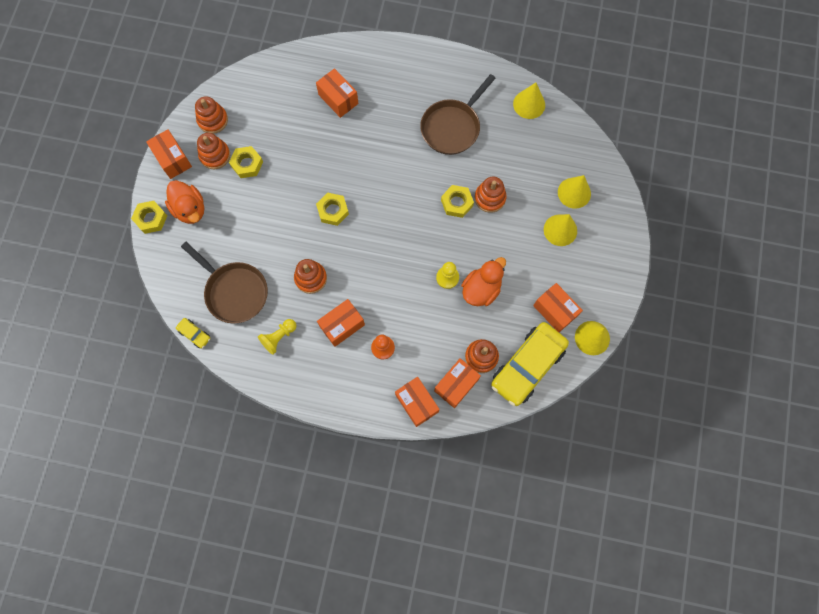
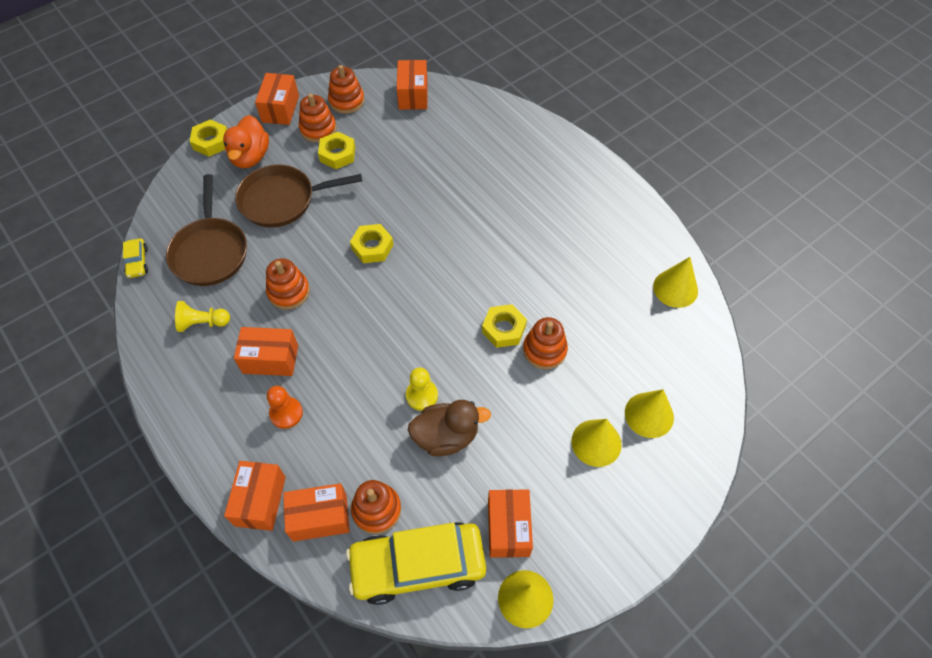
camera: 40 degrees right, 15 degrees down
orange box [316,68,359,118] -> orange box moved to [397,60,428,110]
brown pan [420,74,496,155] -> brown pan moved to [235,164,362,227]
orange duck [461,257,506,306] -> brown duck [408,400,491,456]

